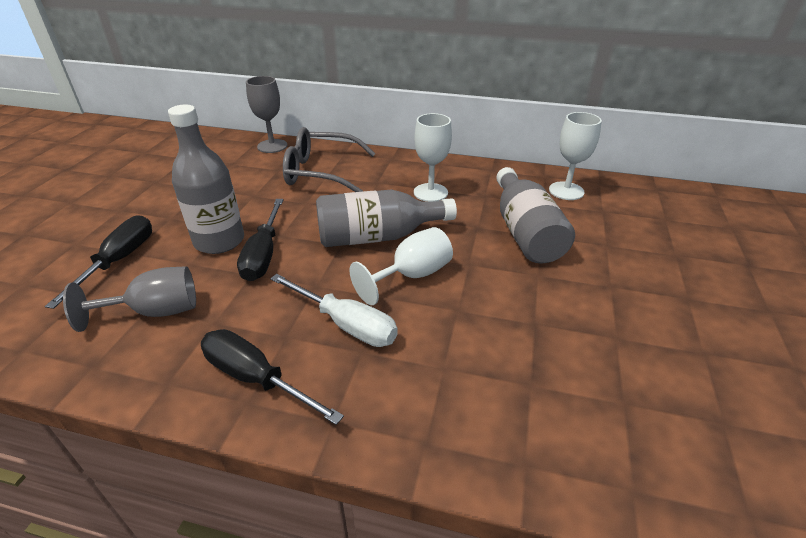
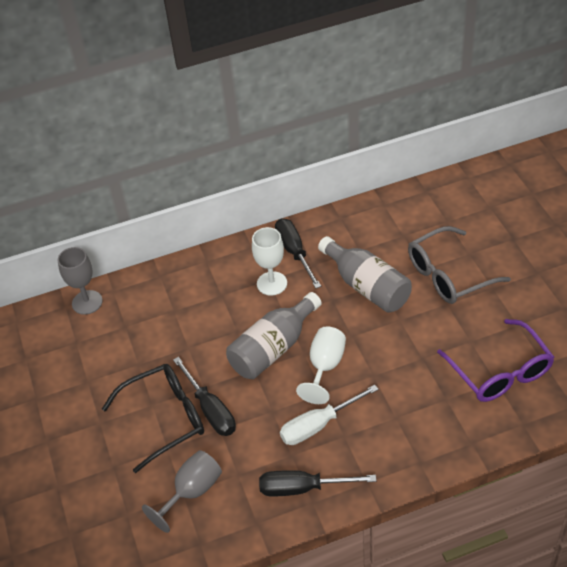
camera: 30 degrees left, 10 degrees up
black screwdriver [45,215,152,309] -> black screwdriver moved to [275,218,321,288]
grey bottle [168,105,244,254] -> black glasses [102,364,204,473]
white screwdriver [270,274,398,347] -> white screwdriver turned 150 degrees clockwise [280,384,379,445]
grey glasses [283,127,376,192] -> grey glasses moved to [408,226,511,304]
white goblet [549,112,602,200] -> none
none -> purple glasses [437,319,554,402]

